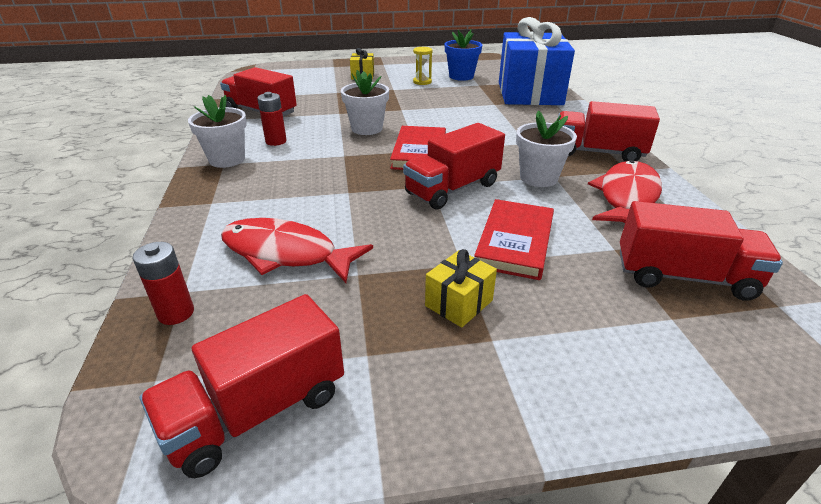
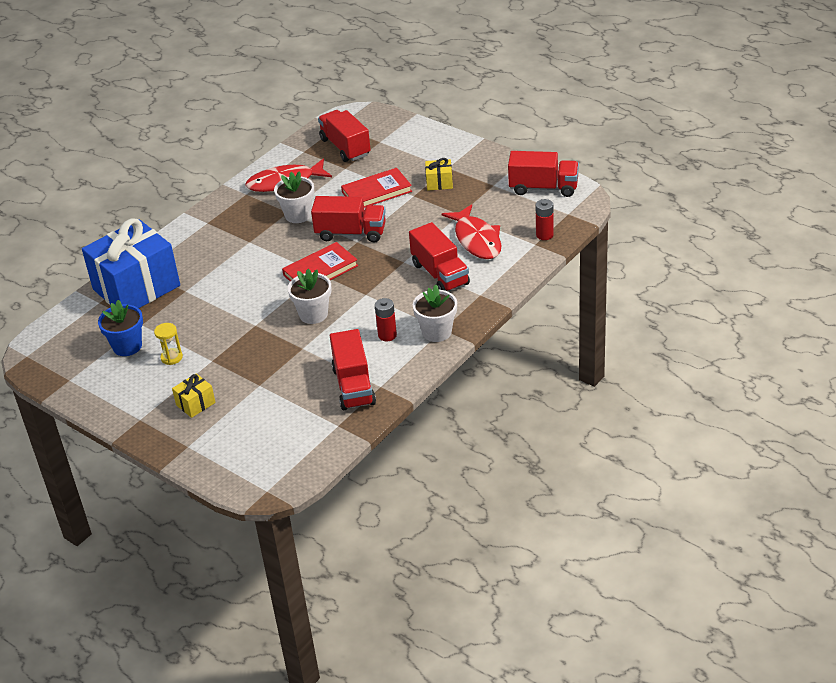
camera: 130 degrees left, 5 degrees up
red truck [558,101,660,161] -> red truck moved to [409,222,470,291]

